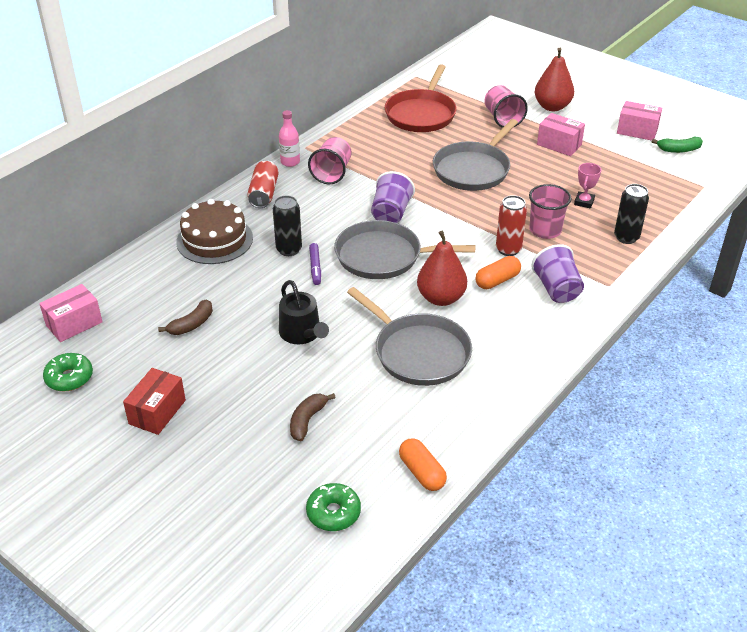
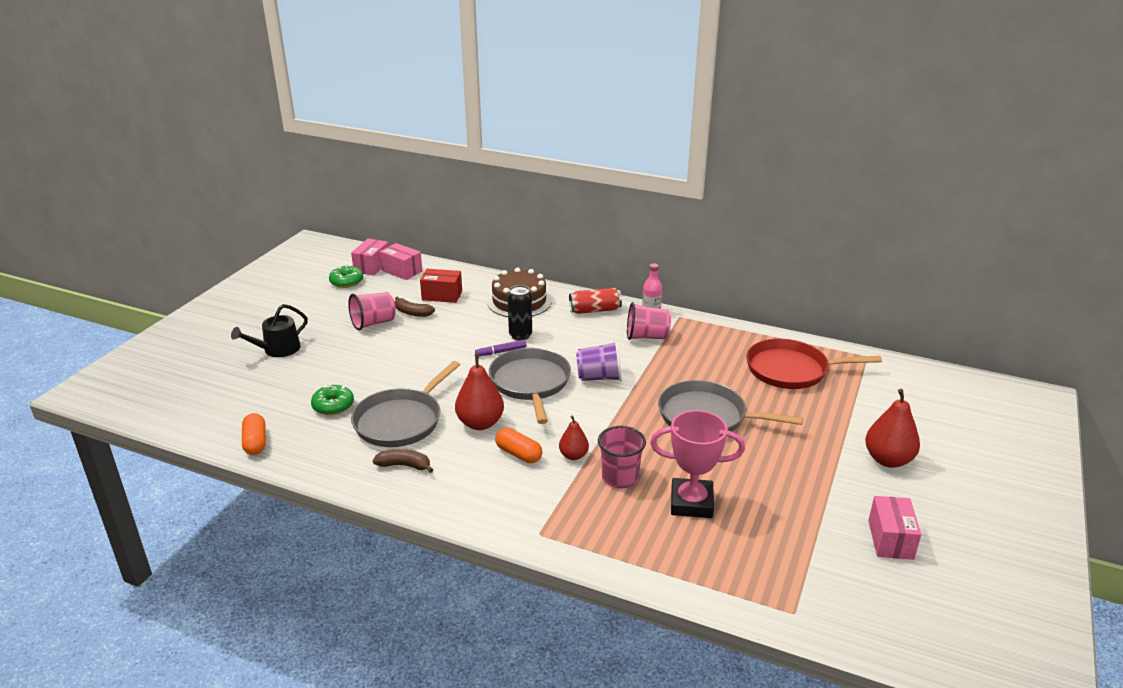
camera: 75 degrees right, 10 degrees down
red box [123,368,186,435] -> red box moved to [420,269,462,303]
black watering can [279,280,329,344] -> black watering can moved to [231,304,308,357]
brown banana [290,393,336,441] -> brown banana moved to [373,449,433,473]
green donut [306,483,361,531] -> green donut moved to [311,385,354,415]
orange capsule [399,438,447,491] -> orange capsule turned 60 degrees counterclockwise [242,413,266,455]
pink cup [485,85,528,128] -> pink cup moved to [348,292,396,330]
red can [496,195,527,256] -> red pear [559,416,589,460]
purple cup [531,244,584,303] -> none
pink box [537,113,585,156] -> pink box moved to [351,238,389,275]
pink trophy [574,163,601,209] -> pink trophy [650,410,745,518], size x1.96
black can [614,184,649,244] -> none
green banana [652,137,703,153] -> none

